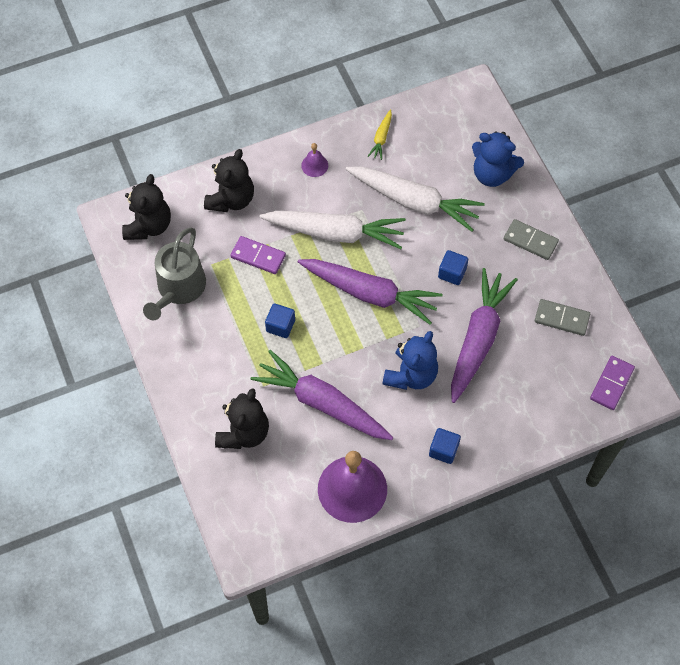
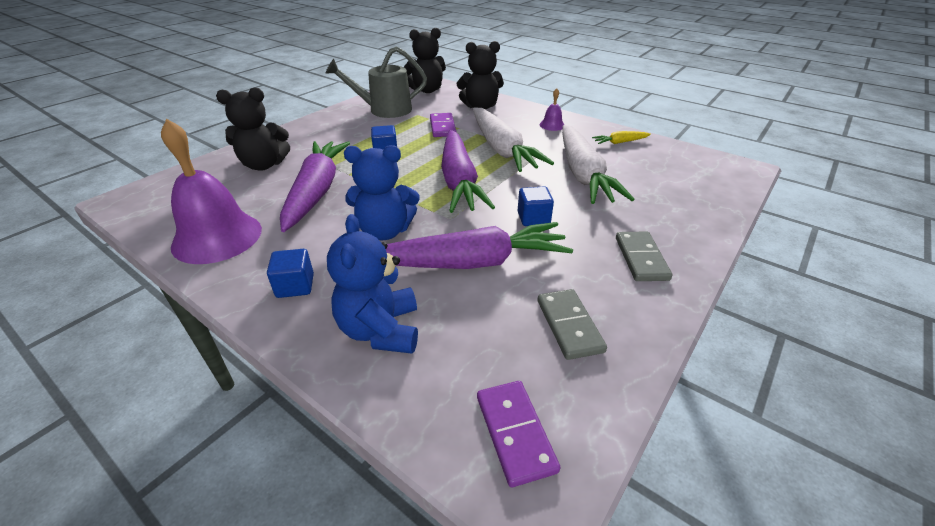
camera: 60 degrees right, 25 degrees down
blue teddy bear [472,131,524,187] -> blue teddy bear moved to [327,214,418,354]
purple domino [590,356,635,410] -> purple domino turned 75 degrees clockwise [477,381,560,487]

